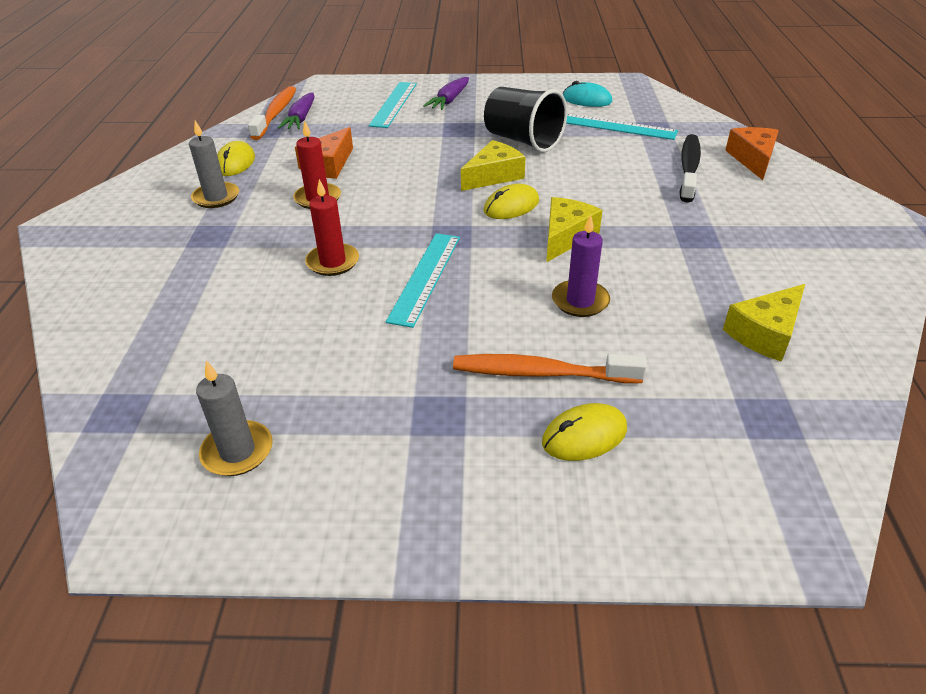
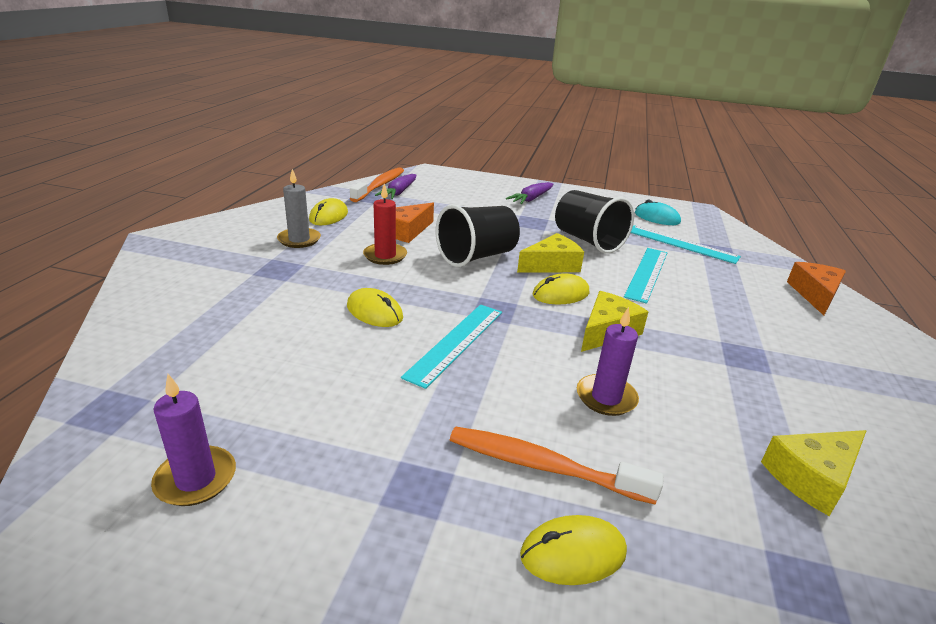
camera: 10 degrees right, 10 degrees down
grey candle [196,361,273,476] -> purple candle [151,374,236,506]
red candle [305,179,359,276] -> yellow mouse [347,288,403,327]
turquoise ruler [369,82,417,128] -> turquoise ruler moved to [624,248,667,304]
black toothbrush [679,134,701,202] -> none
none -> black cup [436,204,520,267]

